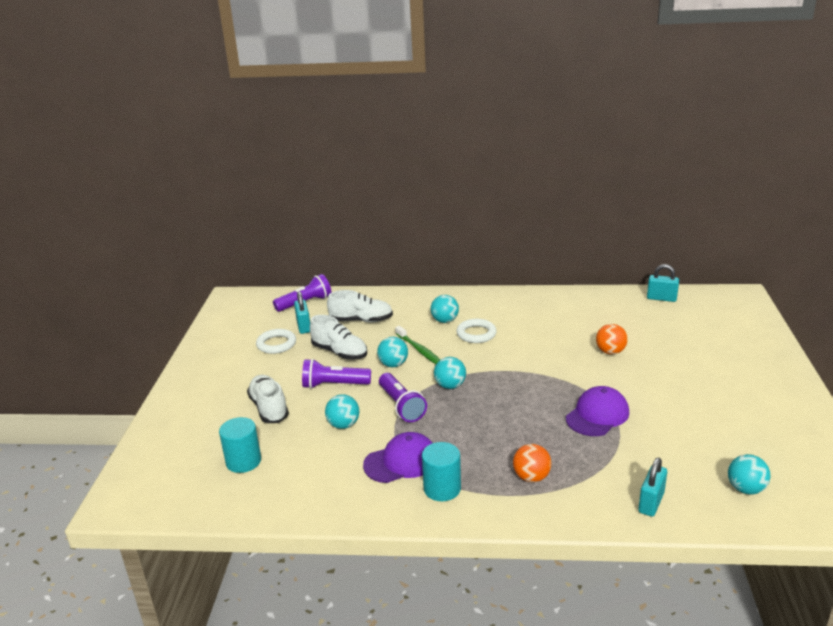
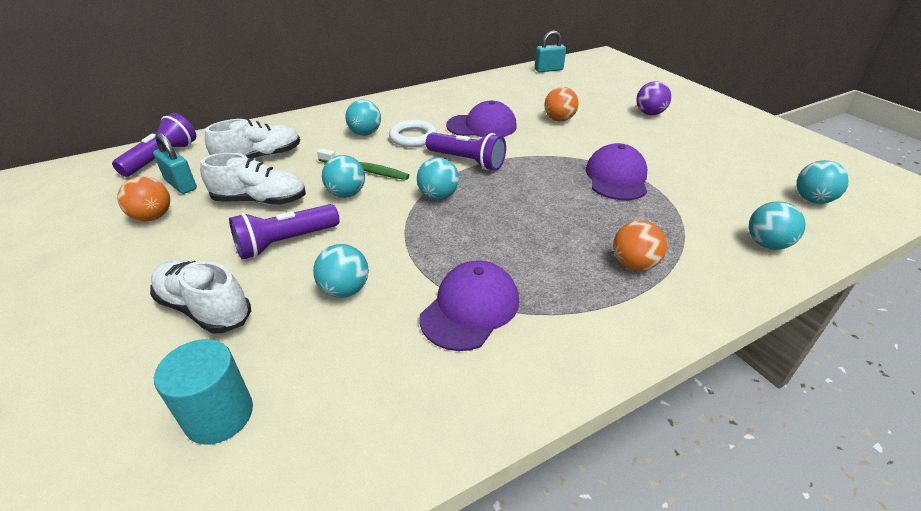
camera: 35 degrees left, 10 degrees up
white ring [256,329,296,354] -> orange ball [117,176,170,221]
purple flashlight [379,373,427,422] -> purple flashlight moved to [426,133,506,171]
turquoise cylinder [422,442,461,501] -> none
turquoise padlock [638,458,667,517] -> turquoise ball [749,201,806,250]
none -> purple cap [446,100,517,137]
none -> purple ball [636,81,671,115]

